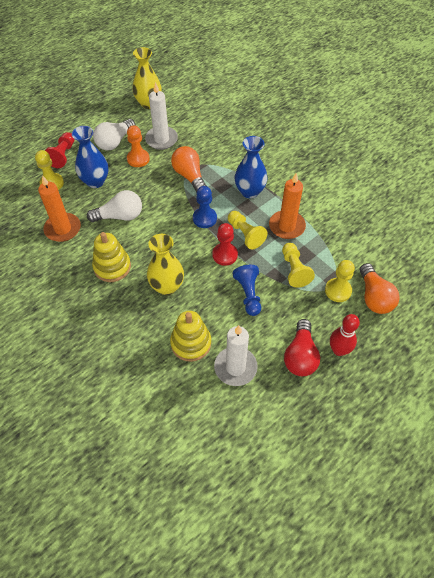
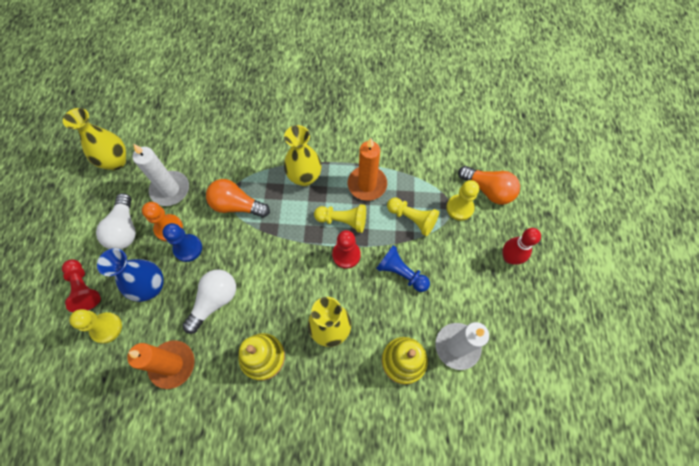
camera: 45 degrees left, 10 degrees up
blue pawn [193,186,217,228] -> blue pawn moved to [162,223,202,262]
blue vase [235,136,267,198] -> yellow vase [284,125,321,186]
red light bulb [284,319,320,376] -> none

